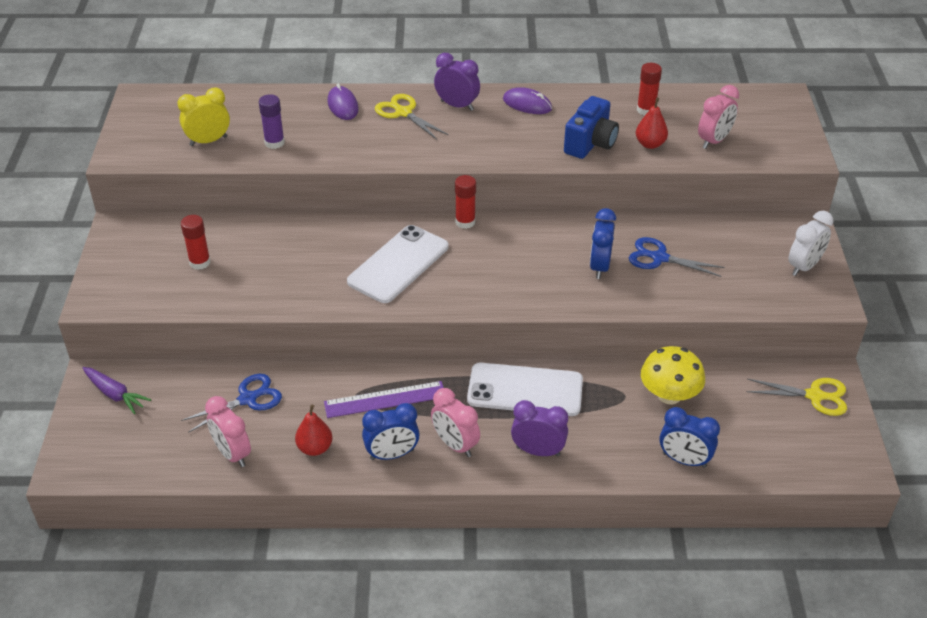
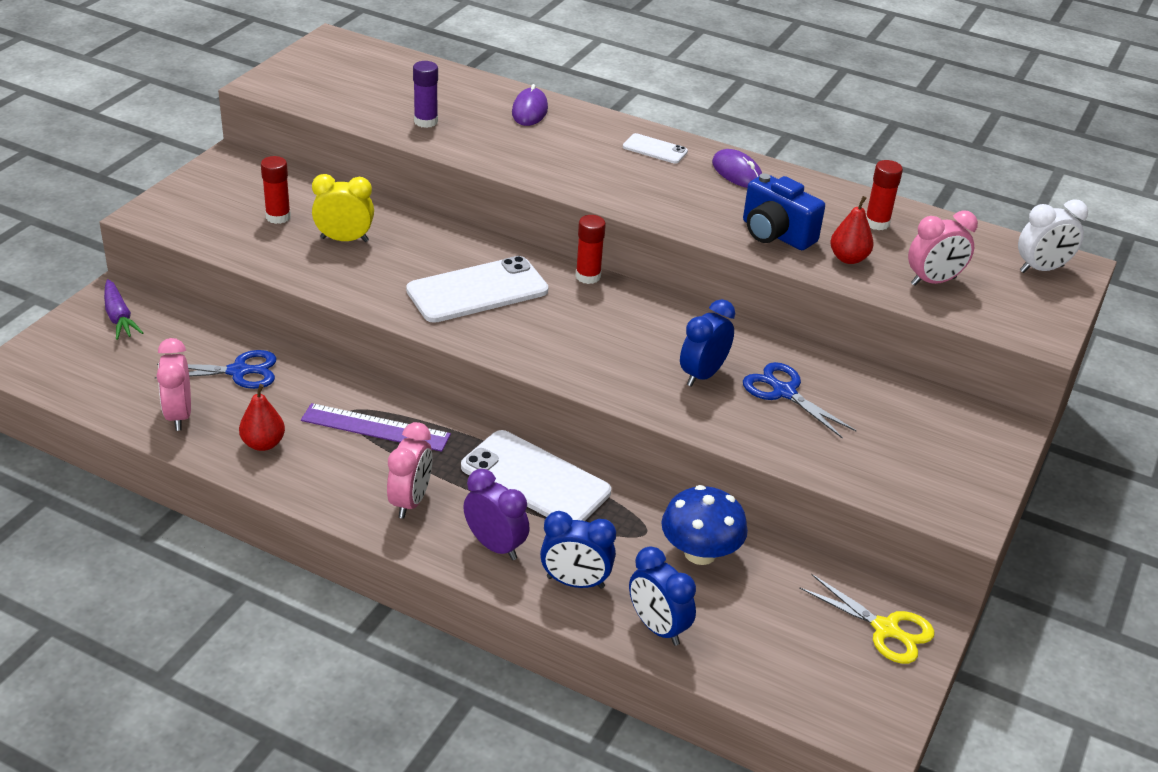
camera: 25 degrees right, 5 degrees down
yellow clock [177,88,230,146] -> yellow clock moved to [312,174,374,242]
blue clock [362,403,420,460] -> blue clock moved to [540,511,616,589]
yellow scissors [375,94,448,139] -> none
pink clock [431,388,480,457] -> pink clock turned 150 degrees counterclockwise [387,422,432,519]
purple clock [434,53,480,111] -> white phone [623,133,688,164]
blue camera [564,96,619,159] -> blue camera turned 75 degrees clockwise [743,173,825,250]
yellow mushroom [641,346,705,404] -> blue mushroom [661,485,748,565]
white clock [788,211,834,276] -> white clock moved to [1018,199,1088,273]

